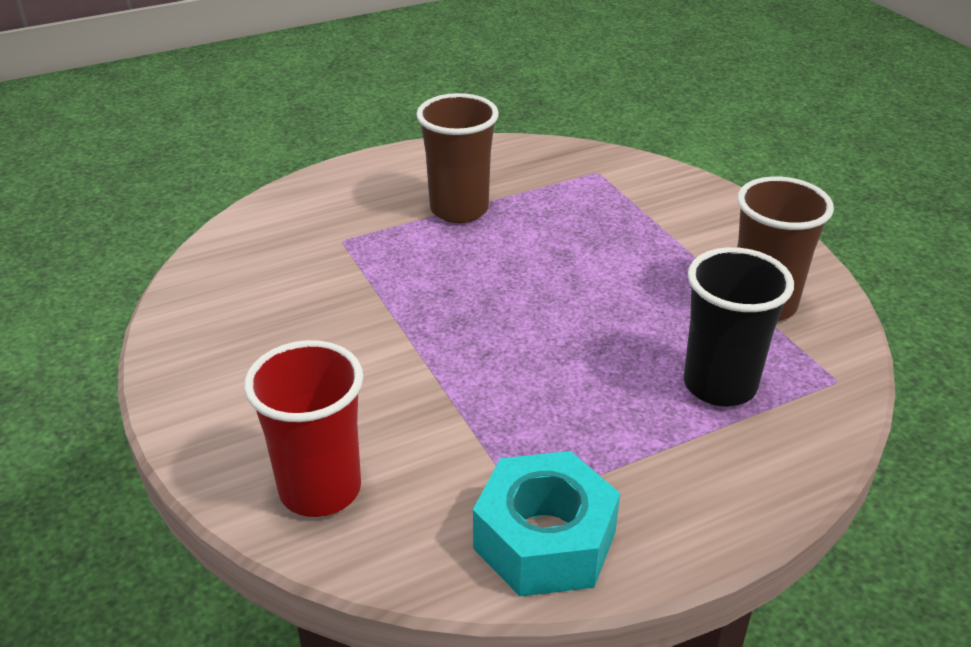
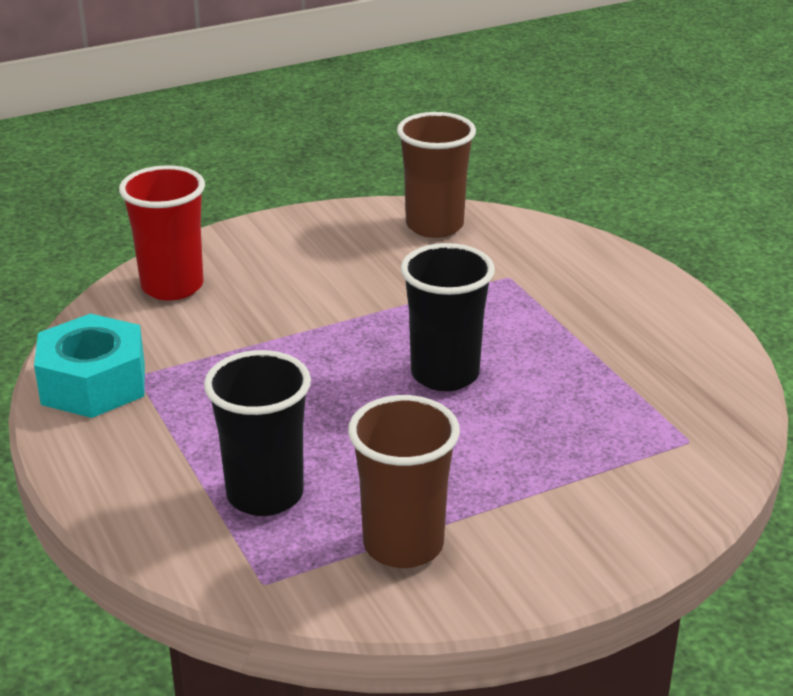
camera: 90 degrees right, 5 degrees down
brown cup [416,93,499,223] -> brown cup moved to [397,112,476,238]
none -> black cup [400,243,495,391]

